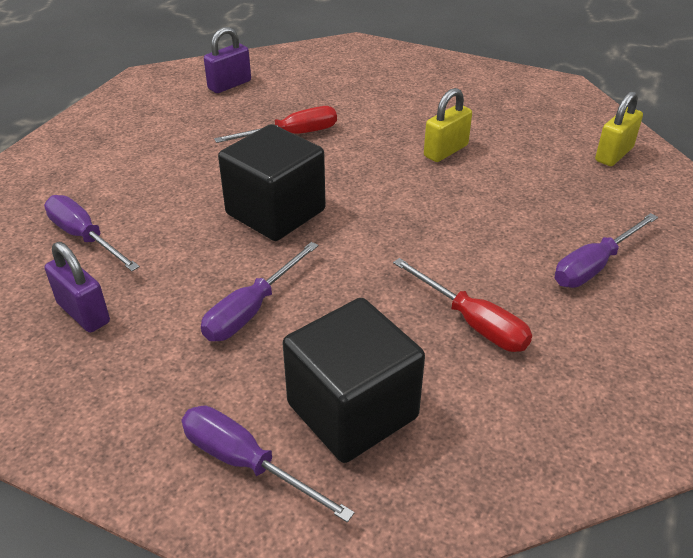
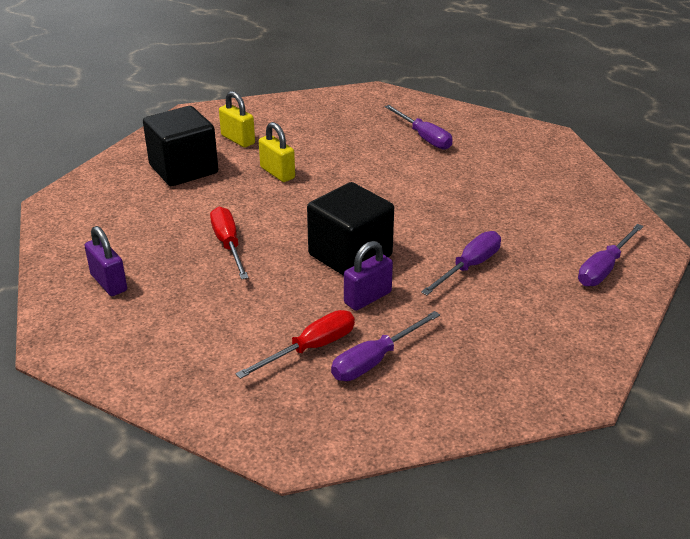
camera: 85 degrees left, 5 degrees down
purple padlock [45,242,110,333] -> purple padlock moved to [344,241,393,311]
purple screwdriver [201,242,318,341] -> purple screwdriver turned 90 degrees counterclockwise [421,231,501,295]
black cube [282,298,425,463] -> black cube moved to [143,106,218,186]
red screwdriver [393,258,532,352] -> red screwdriver moved to [236,310,355,379]
yellow padlock [595,91,643,166] -> yellow padlock moved to [219,91,255,148]

